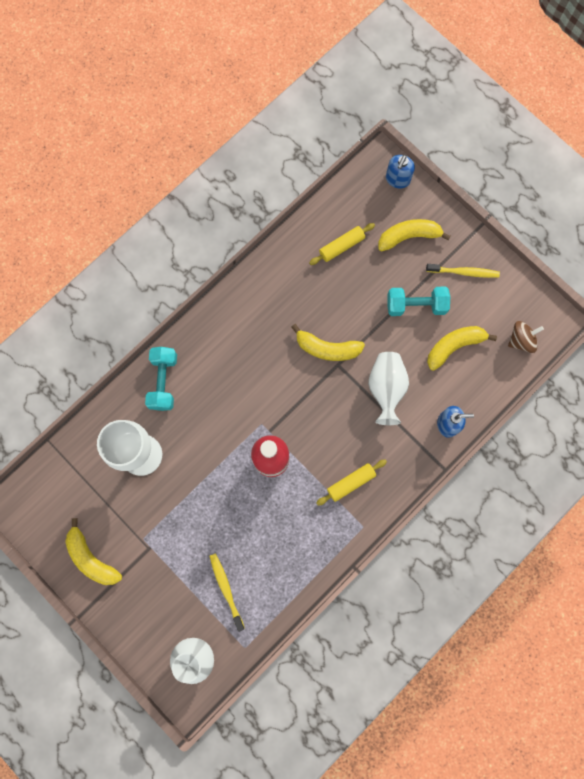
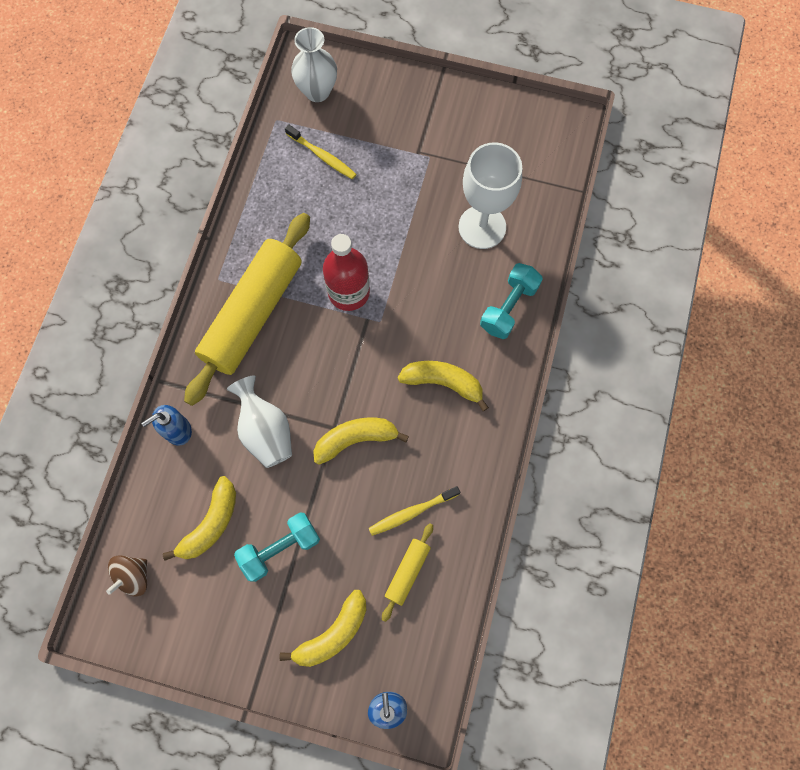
camera: 150 degrees right, 5 degrees down
yellow banana [65,518,122,585] -> yellow banana moved to [398,361,489,411]
turquoise dumbbell [145,347,177,411] -> turquoise dumbbell turned 60 degrees clockwise [480,263,543,339]
yellow rolling pin [316,460,387,506] -> yellow rolling pin [184,213,310,406], size x2.32
yellow toothbrush [426,264,500,278] -> yellow toothbrush moved to [369,486,460,536]

